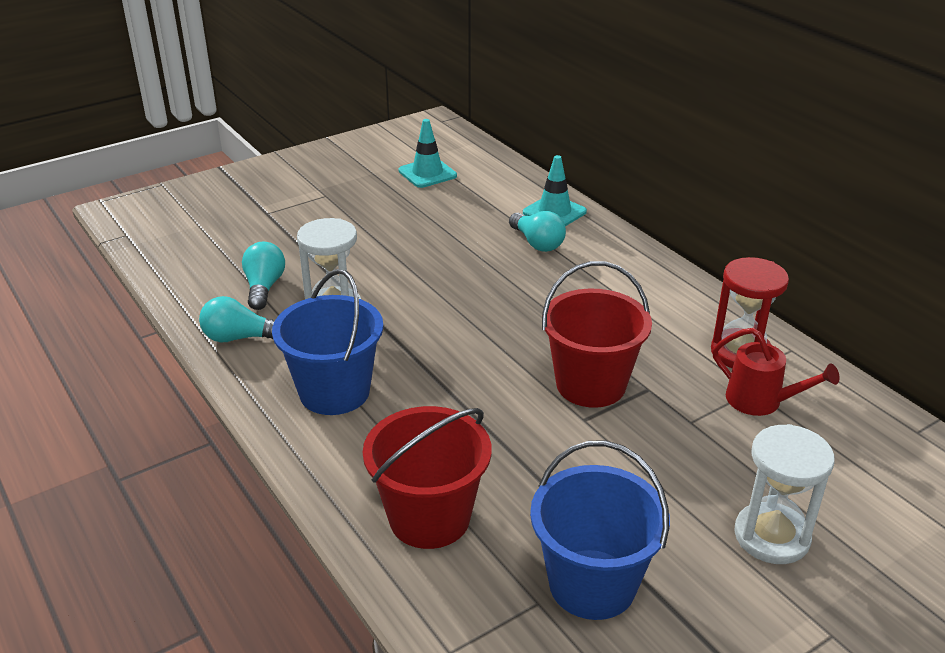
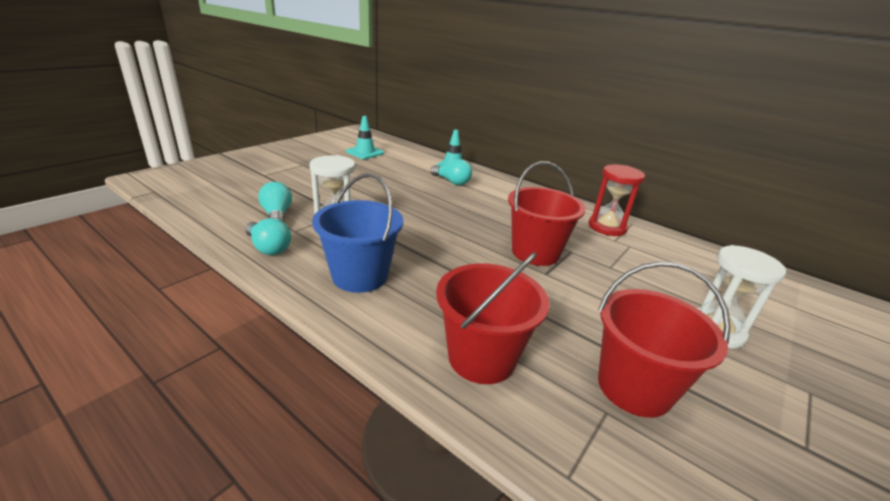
camera: 20 degrees left, 5 degrees down
turquoise light bulb [199,296,274,342] -> turquoise light bulb turned 120 degrees counterclockwise [245,218,291,255]
blue bucket [530,440,670,620] -> red bucket [598,261,731,418]
red watering can [713,328,840,416] -> none

